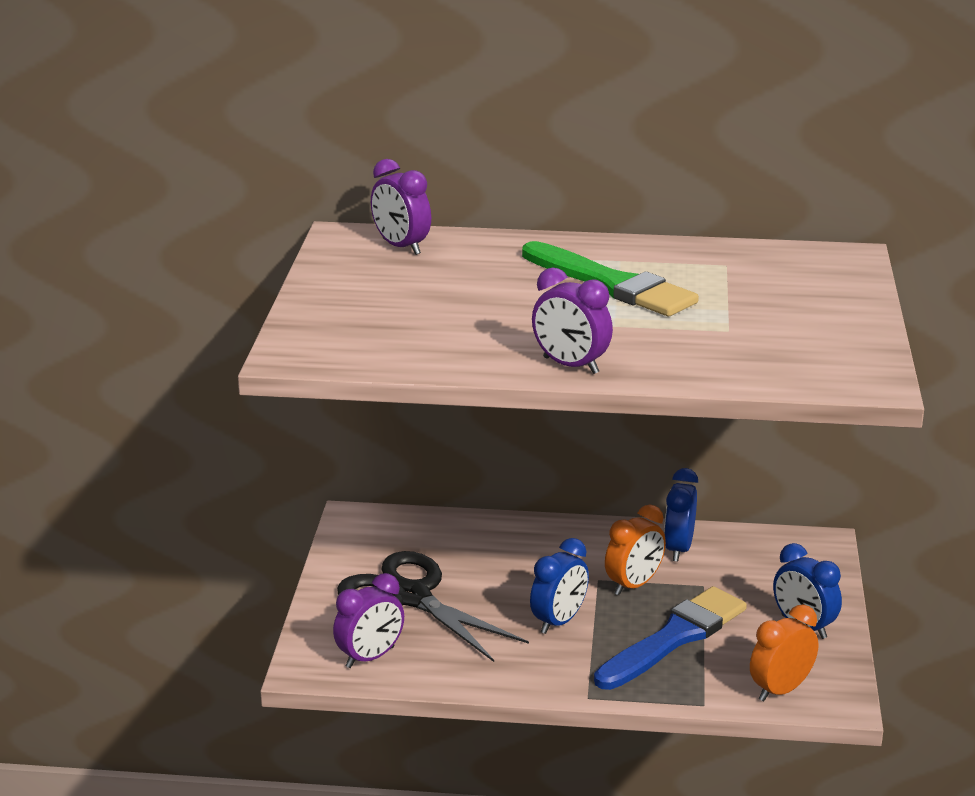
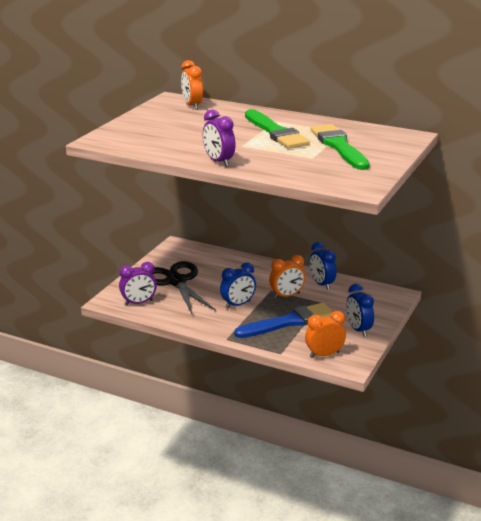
camera: 20 degrees right, 0 degrees up
purple clock [371,159,431,255] -> orange clock [181,60,203,110]
blue clock [664,468,698,562] -> blue clock turned 60 degrees counterclockwise [309,242,337,290]
none -> green brush [310,124,370,170]

